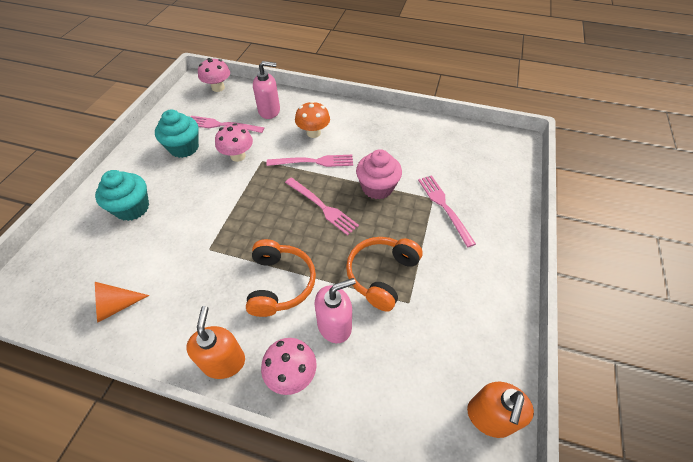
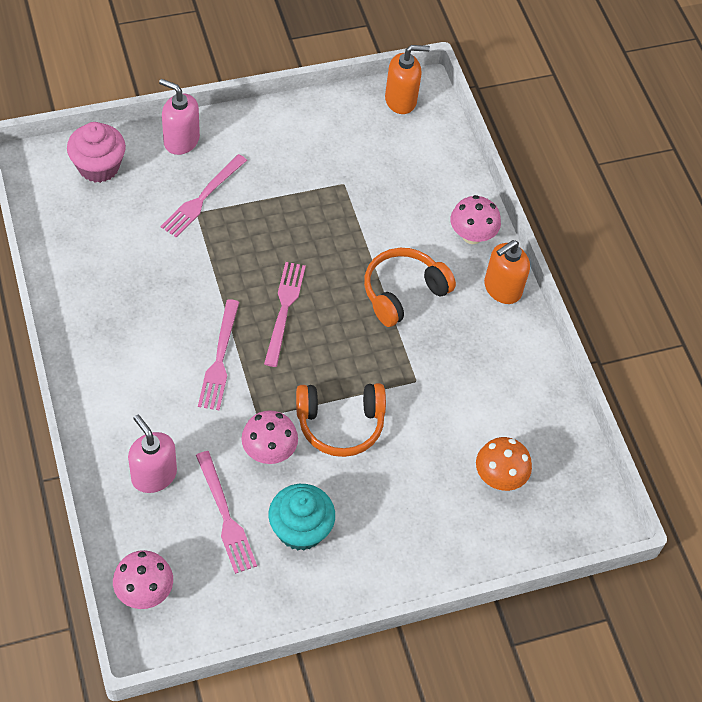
camera: 130 degrees left, 5 degrees up
turquoise cupcake [95,170,149,221] -> none
orange cone [95,282,149,323] -> none
pink fork [267,155,353,167] -> pink fork turned 135 degrees counterclockwise [198,299,239,410]
orange mushroom [295,101,330,138] -> orange mushroom moved to [476,437,532,491]
pink soap dispenser [315,278,356,343] -> pink soap dispenser moved to [159,79,200,155]
orange headphones [346,237,423,312] -> orange headphones moved to [296,383,386,457]
pink cupcake [356,149,402,200] -> pink cupcake moved to [67,122,126,183]

